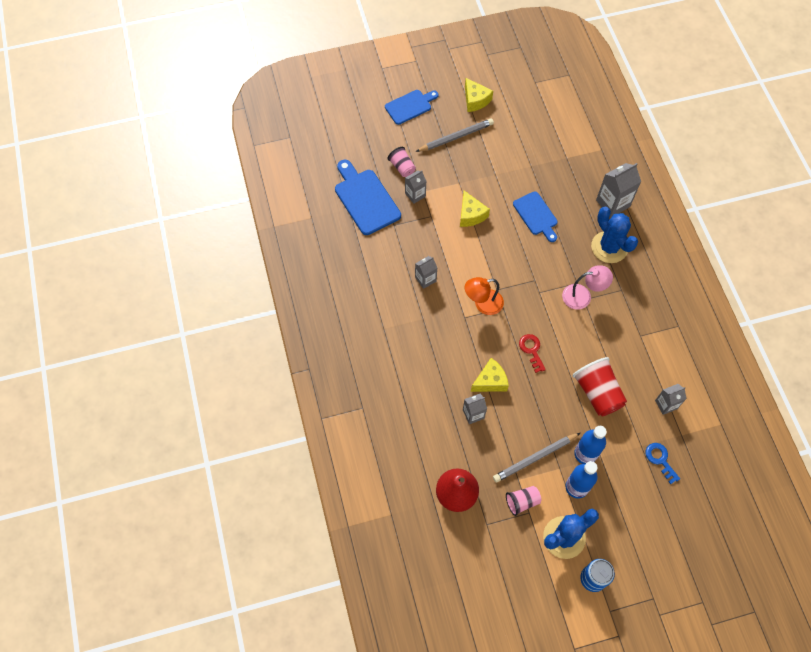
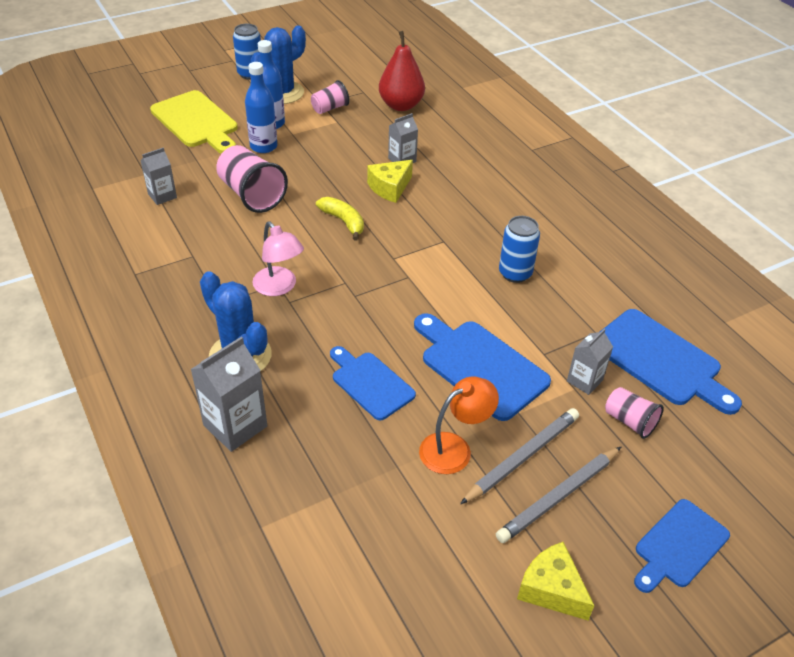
camera: 165 degrees right, 20 degrees down
grey carton [415,256,437,289] -> blue can [499,216,540,283]
yellow cheese [460,191,490,227] -> blue cutting board [414,313,551,421]
orange lamp [465,277,504,315] -> orange lamp moved to [419,377,499,474]
grey pencil [493,433,580,482] -> grey pencil moved to [460,408,579,504]
red key [519,334,546,373] -> yellow banana [316,197,364,241]
pink lamp [562,265,613,310] -> pink lamp turned 105 degrees counterclockwise [252,222,304,296]
red cup [573,357,627,416] -> pink cup [216,145,288,213]
blue key [646,443,680,484] -> none
none -> yellow cutting board [150,90,238,154]

